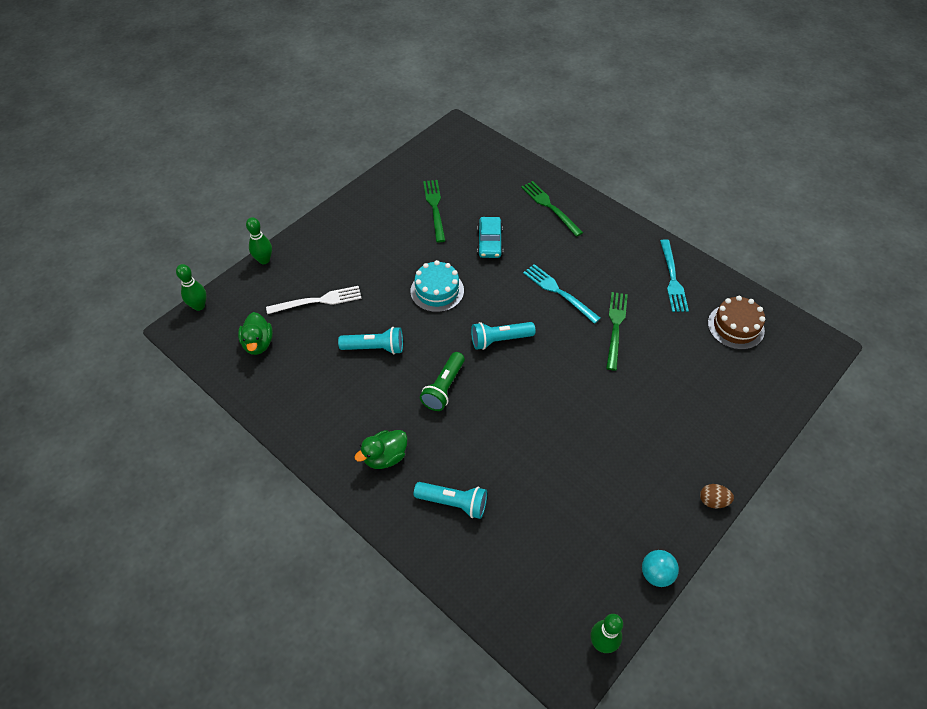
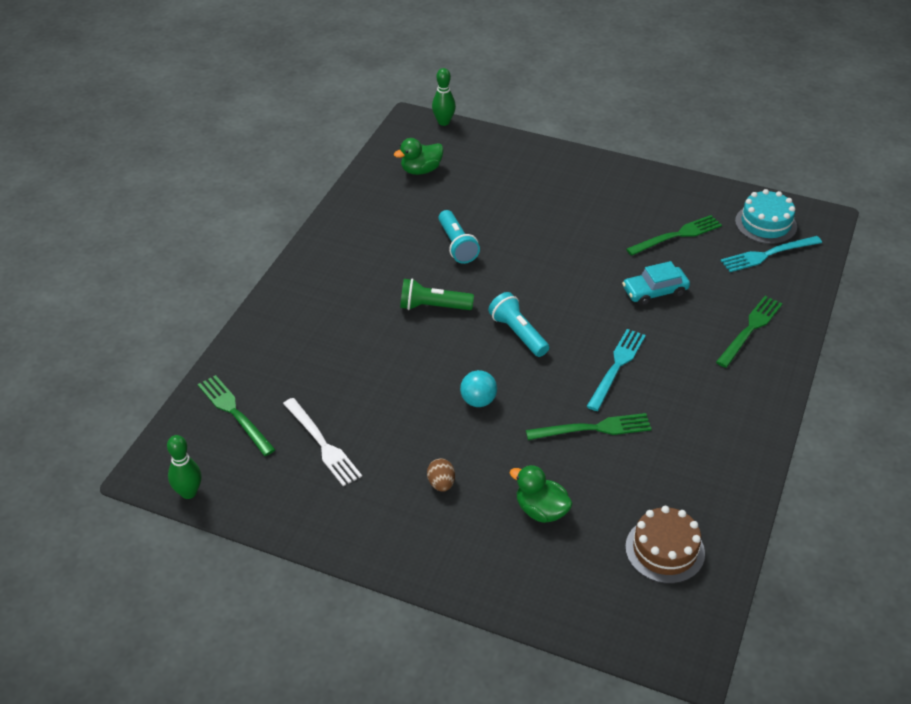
camera: 70 degrees right, 10 degrees down
green bowling pin [246,217,272,264] -> none
white fork [266,286,362,314] -> white fork moved to [283,398,362,486]
green duck [355,430,408,469] -> green duck moved to [510,465,572,523]
turquoise cake [410,260,464,312] -> turquoise cake moved to [735,189,797,244]
turquoise flashlight [414,482,487,519] -> none
turquoise ball [642,550,679,587] -> turquoise ball moved to [460,370,497,407]
turquoise fork [660,239,689,312] -> turquoise fork moved to [721,236,822,272]
brown egg [700,484,734,509] -> brown egg moved to [427,458,455,492]
none -> green fork [198,375,276,456]

